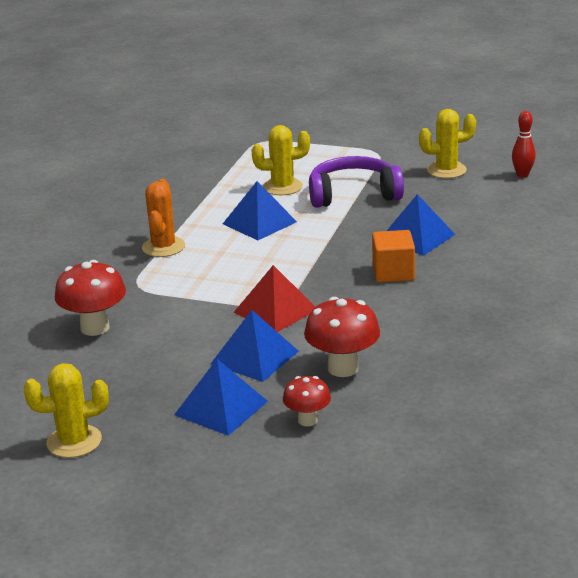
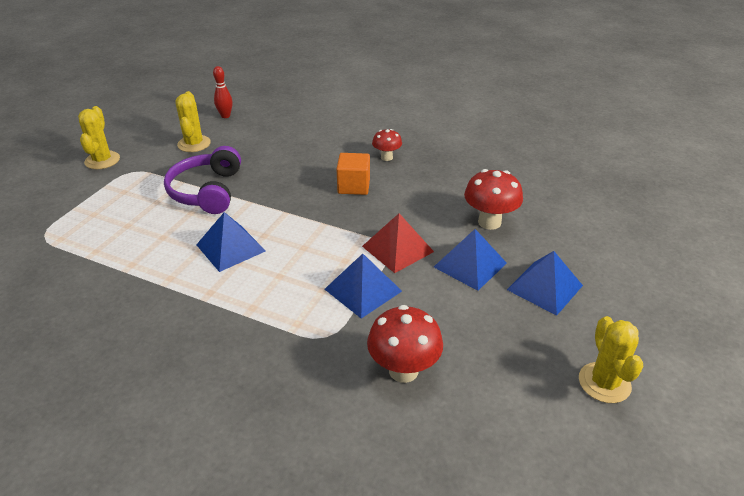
camera: 85 degrees left, 10 degrees up
orange cactus [142,179,185,257] -> none
yellow cactus [251,125,310,195] -> yellow cactus moved to [78,106,120,169]
red mushroom [283,376,331,426] -> red mushroom moved to [372,129,402,161]
blue pyramid [387,194,455,256] -> blue pyramid moved to [325,254,402,319]

